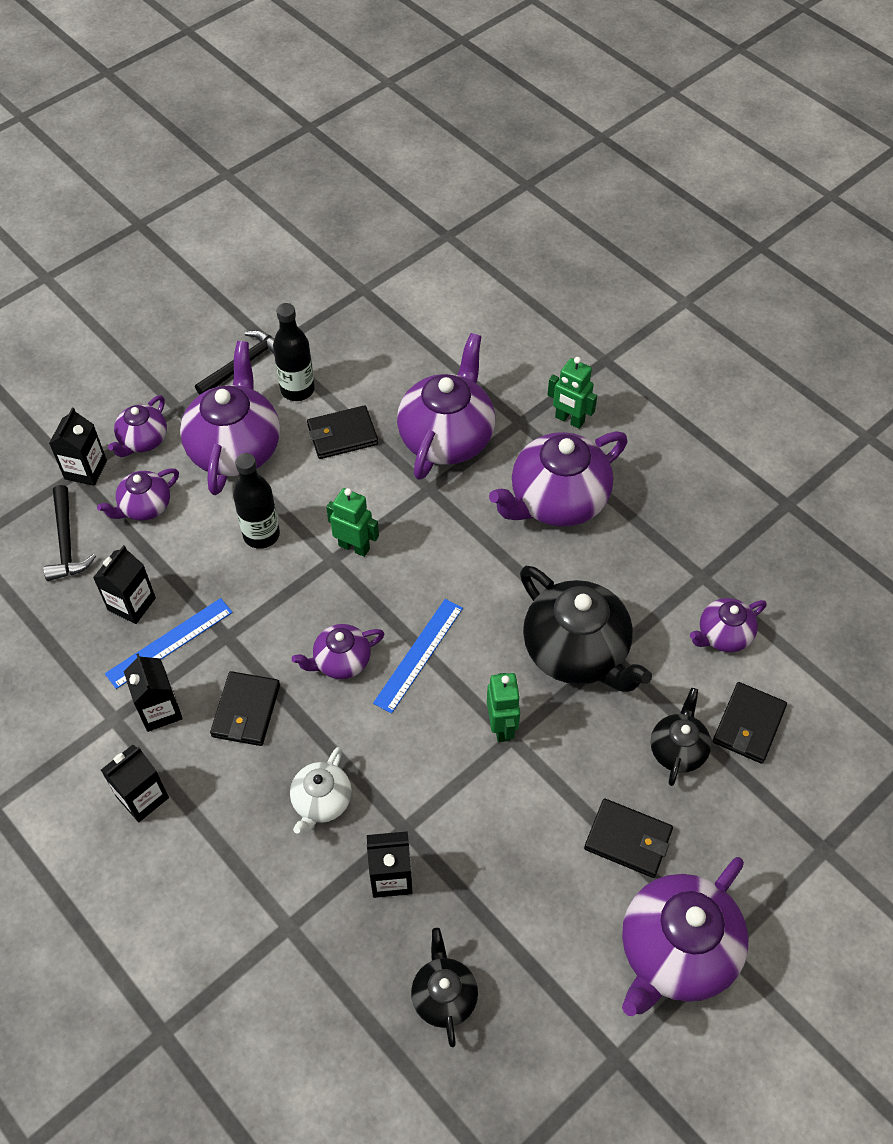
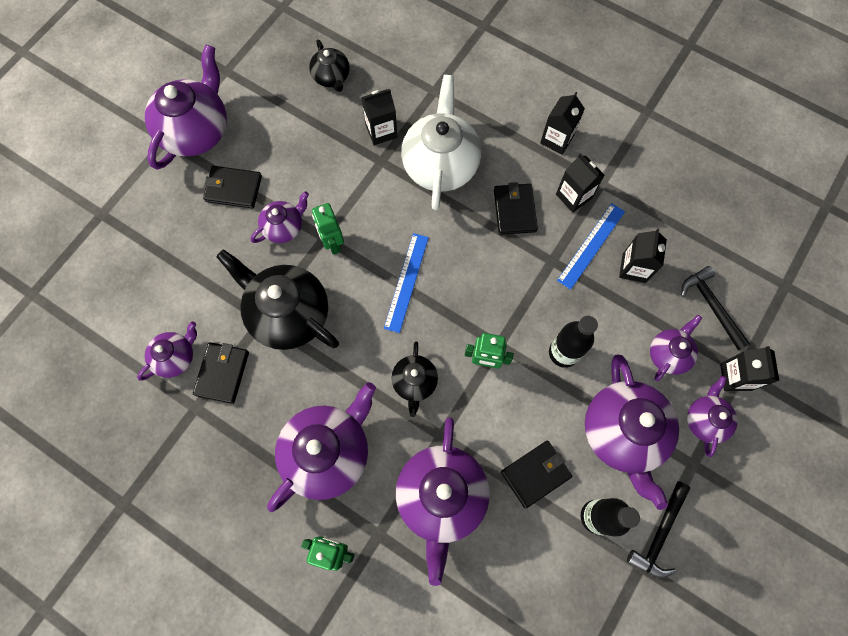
camera: 165 degrees right, 15 degrees up
white teapot [290,747,352,834] -> white teapot [401,75,481,210], size x1.88
purple teapot [292,624,385,679] -> purple teapot moved to [251,191,309,243]
black teapot [650,688,711,786] -> black teapot moved to [391,341,438,417]
black wallet [713,682,787,764] -> black wallet moved to [193,342,249,404]

